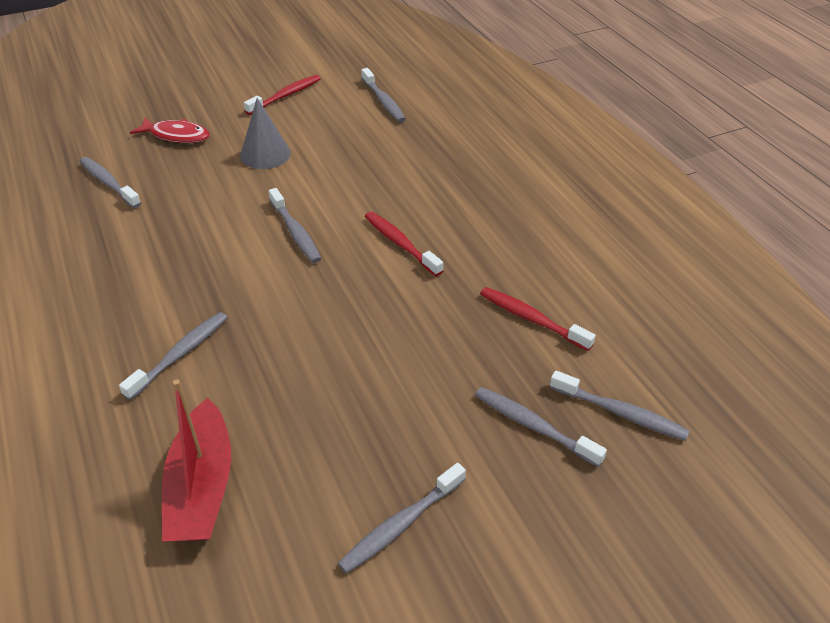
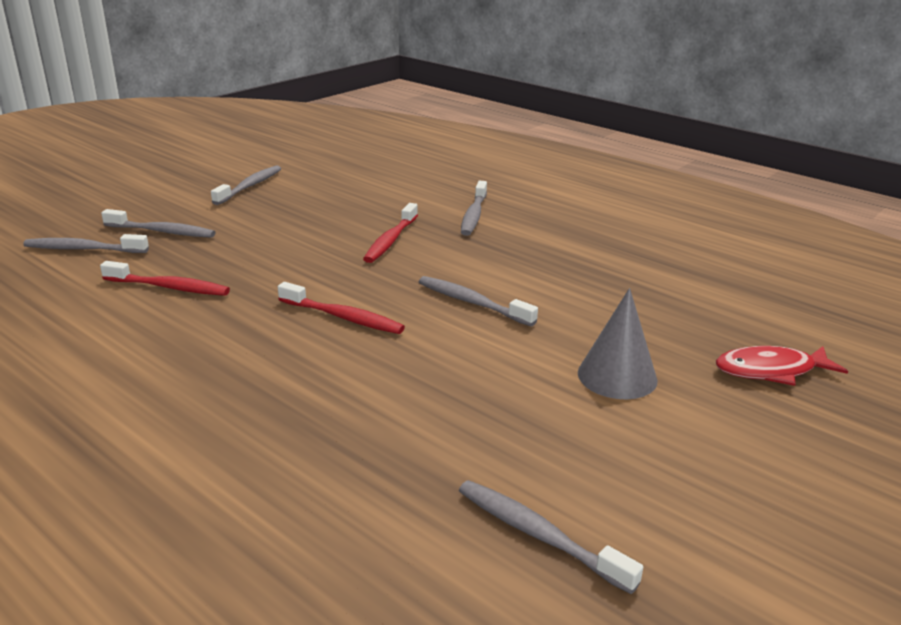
camera: 155 degrees right, 15 degrees down
grey toothbrush [79,157,141,208] -> none
red boat [162,379,231,541] -> none
red toothbrush [244,75,321,115] -> red toothbrush moved to [363,203,418,263]

